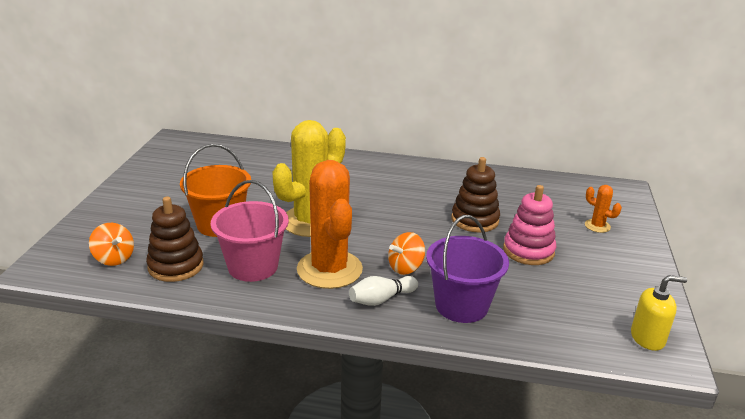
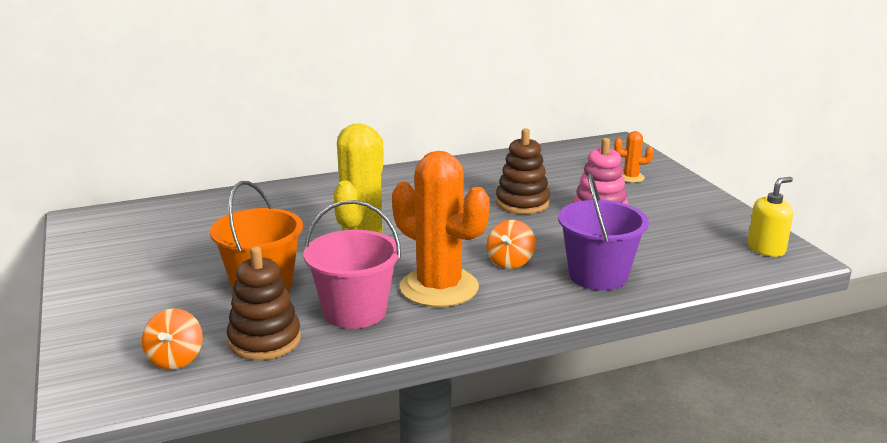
camera: 30 degrees left, 5 degrees down
orange spinning top [89,223,134,266] -> orange spinning top turned 75 degrees clockwise [142,308,203,370]
white bowling pin [349,276,418,306] -> none

